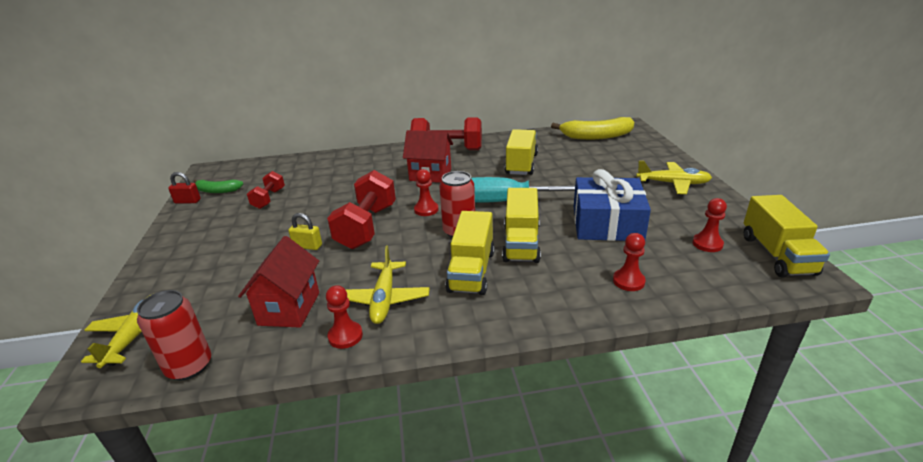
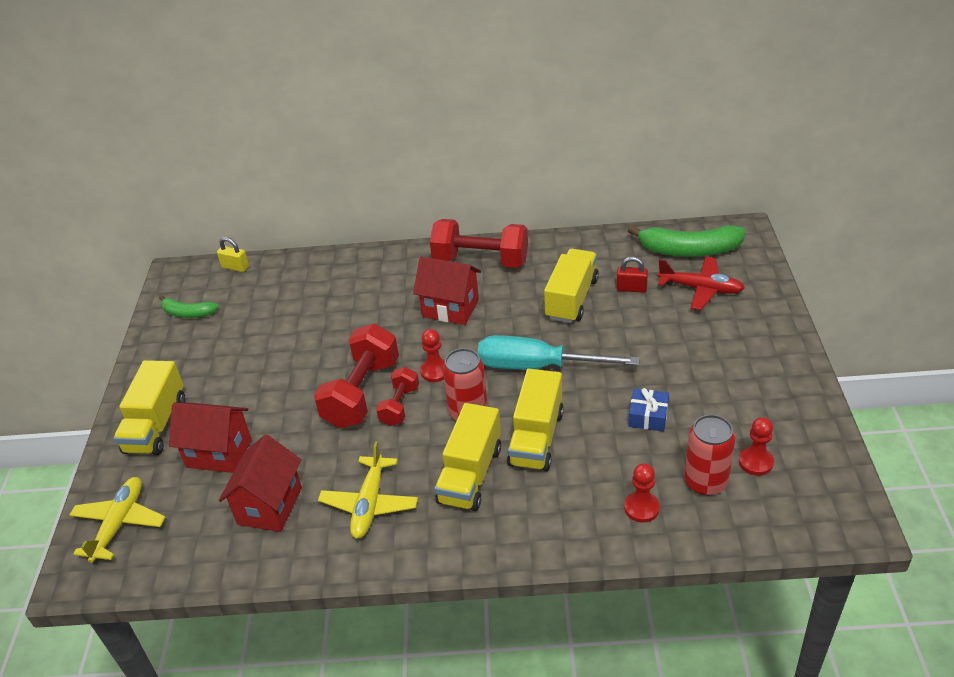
camera: 10 degrees right, 10 degrees up
red can [137,290,211,380] -> red can moved to [684,415,735,496]
red padlock [168,172,201,204] -> red padlock moved to [617,257,648,293]
red dumbbell [247,171,285,209] -> red dumbbell moved to [376,367,419,426]
yellow padlock [288,213,322,250] -> yellow padlock moved to [217,237,249,272]
red pawn [326,285,363,349] -> none
yellow banana [551,117,634,140] -> green banana [627,225,746,257]
blue gift [574,169,651,241] -> blue gift [628,388,669,432], size x0.46
yellow plane [636,160,712,194] -> none
yellow truck [744,195,830,277] -> yellow truck moved to [114,360,185,455]
none -> red house [169,403,252,473]
none -> red plane [658,257,745,310]

